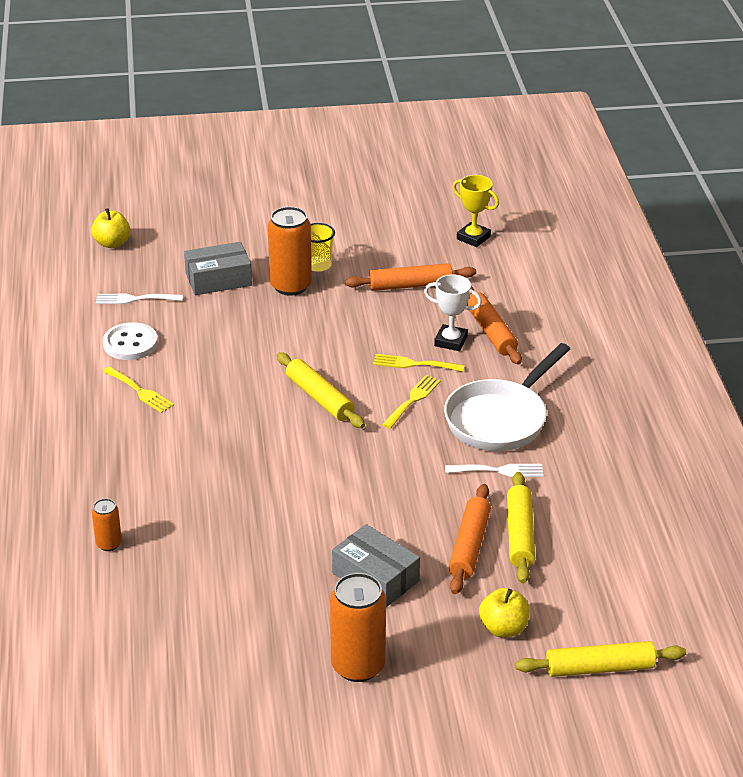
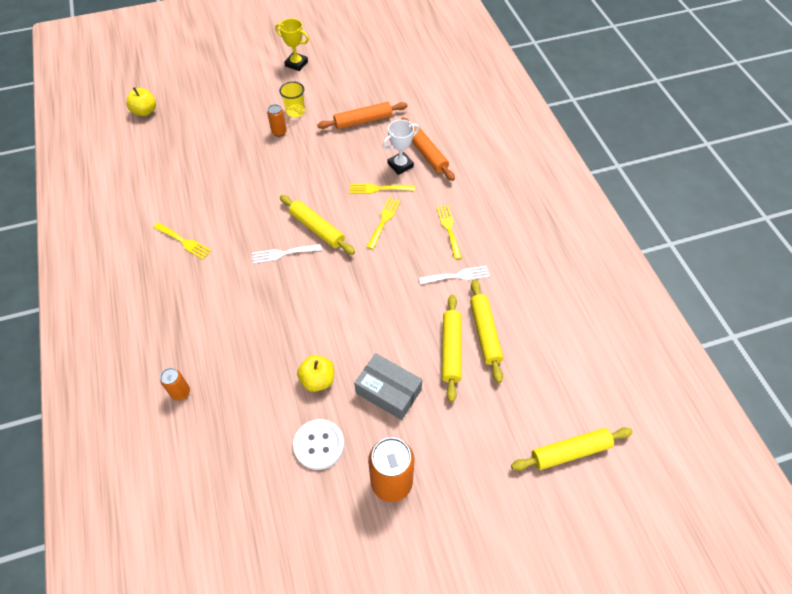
camera: 10 degrees left, 20 degrees up
white fork [96,294,183,304] -> white fork moved to [252,244,322,264]
white button [103,322,158,360] -> white button moved to [293,419,344,470]
grey box [184,242,252,295] -> none
orange can [268,207,312,296] -> orange can [267,104,287,137], size x0.52
white trophy [424,274,482,351] -> white trophy turned 45 degrees counterclockwise [383,119,419,175]
white pan [444,343,570,451] -> yellow fork [436,205,462,259]
orange rolling pin [448,484,491,594] -> yellow rolling pin [442,294,461,402]
yellow trophy [452,175,499,247] -> yellow trophy moved to [275,18,309,71]
yellow apple [479,588,530,637] -> yellow apple moved to [297,355,334,392]

